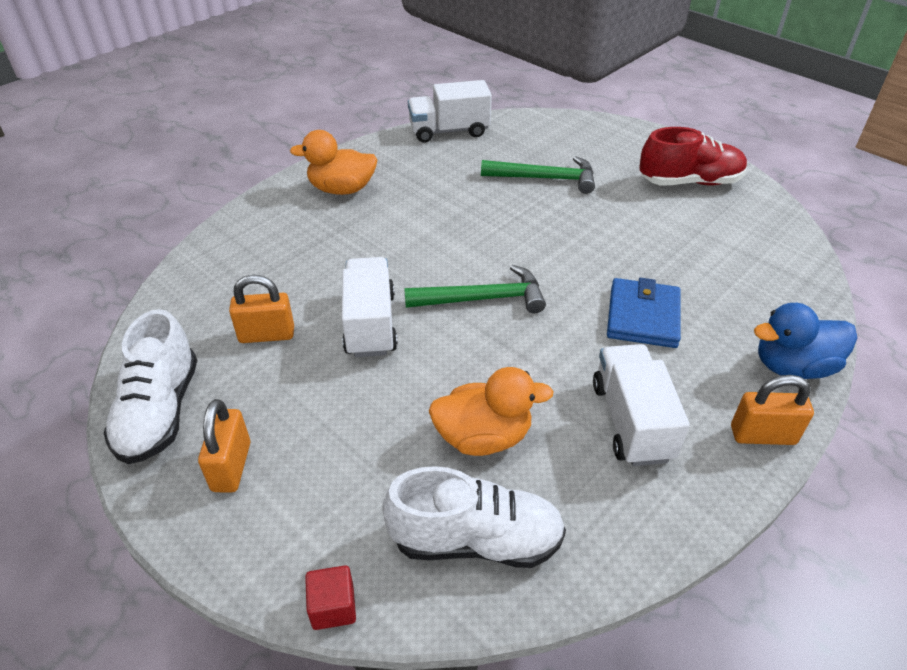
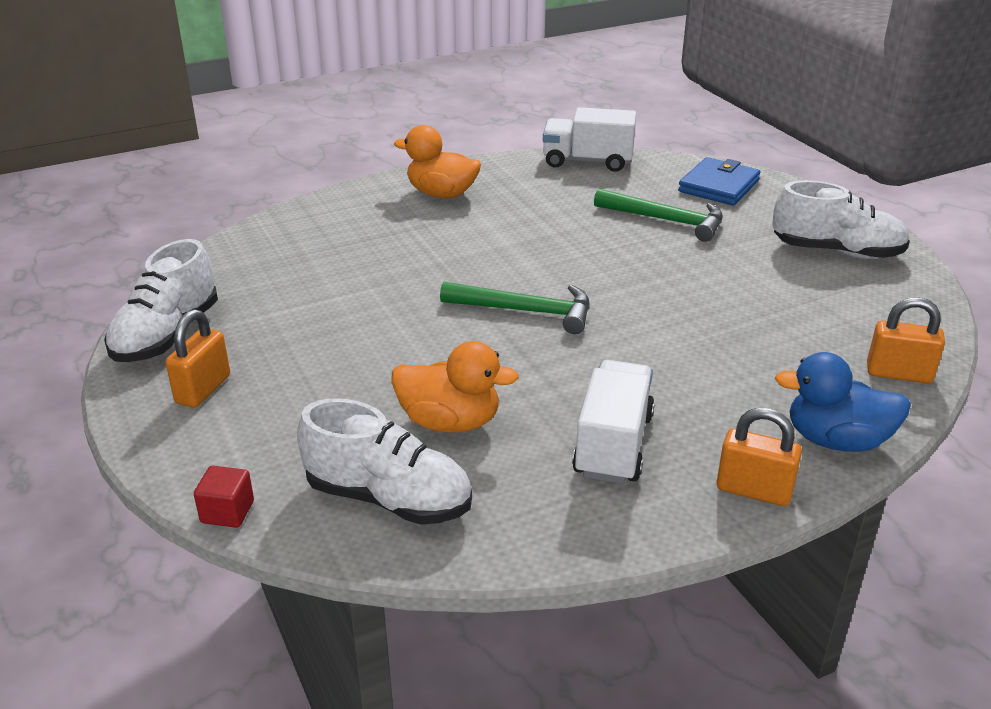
camera: 20 degrees right, 10 degrees down
orange padlock [229,275,294,343] -> orange padlock moved to [867,297,945,383]
white truck [342,257,398,357] -> none
blue wallet [607,278,681,348] -> blue wallet moved to [678,157,760,206]
red shoe [639,127,747,186] -> white shoe [772,180,910,259]

